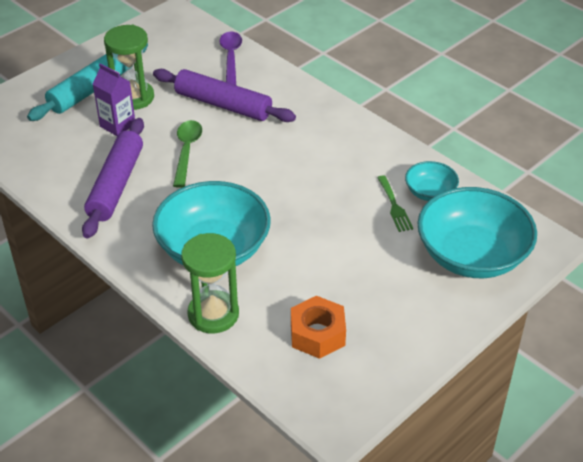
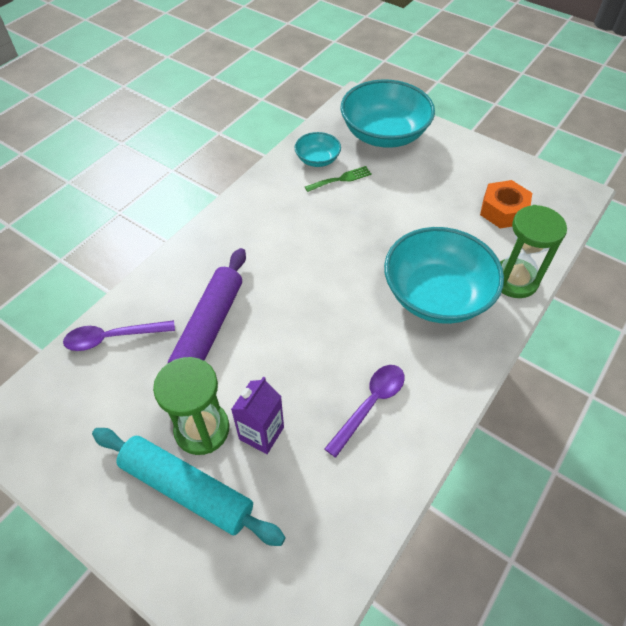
camera: 100 degrees left, 10 degrees up
purple rolling pin [82,118,144,239] -> purple spoon [324,365,405,458]
green spoon [173,120,202,188] -> none

